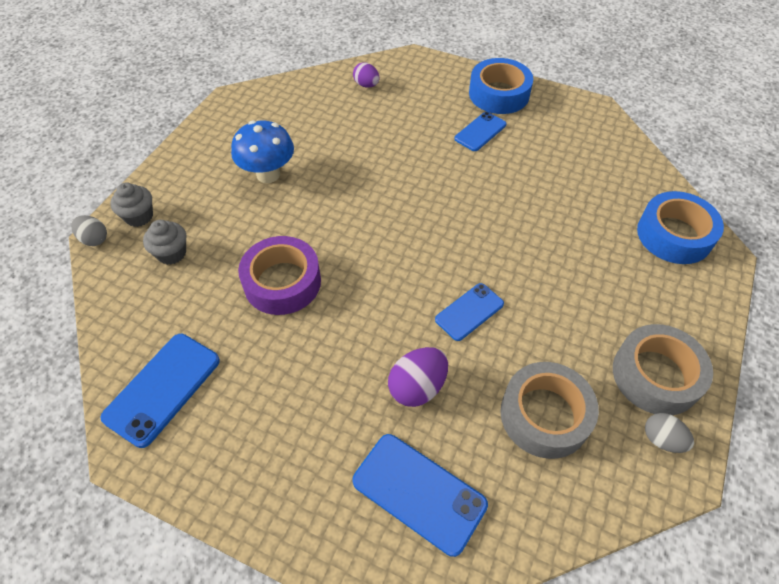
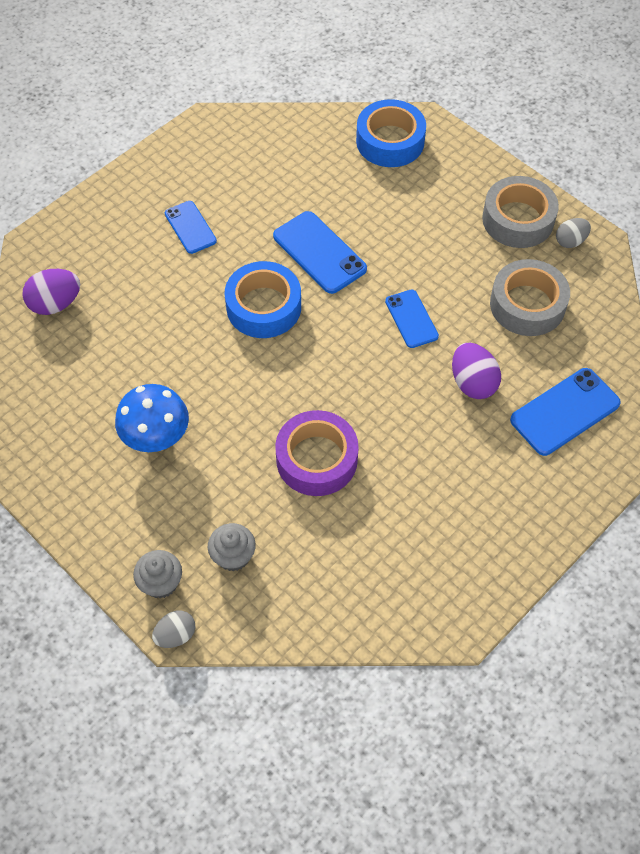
camera: 70 degrees left, 5 degrees up
blue phone [100,334,220,448] -> blue phone moved to [273,211,367,294]
purple egg [353,62,379,87] -> purple egg [23,269,80,315], size x1.51
blue tape [469,58,533,114] -> blue tape moved to [225,261,301,338]

